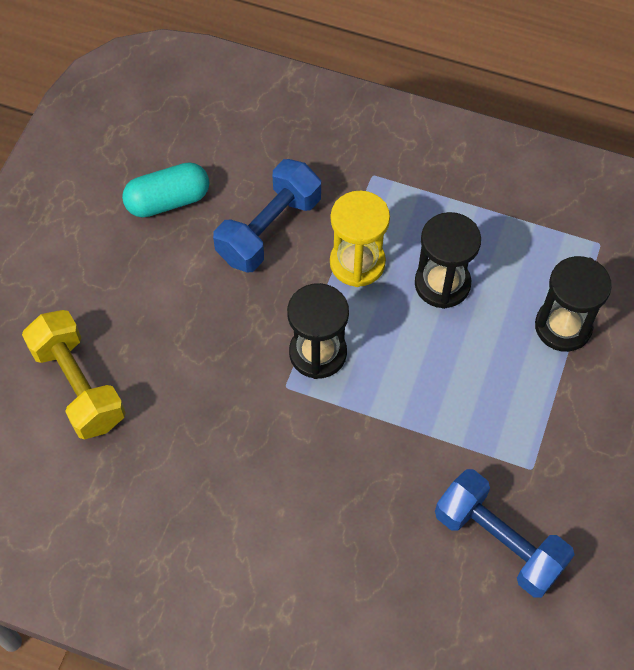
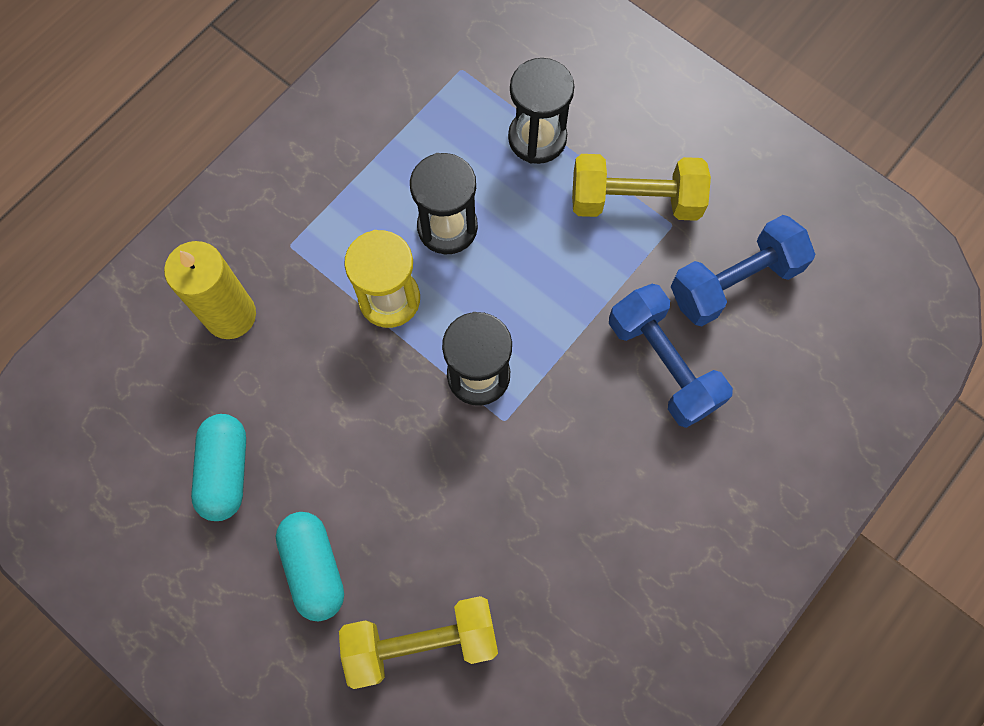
camera: 70 degrees left, 10 degrees up
blue dumbbell [213,159,321,272] -> blue dumbbell moved to [609,284,733,428]
none -> yellow candle [164,241,256,339]
none -> turquoise capsule [276,512,344,621]
none -> yellow dumbbell [572,154,711,221]

